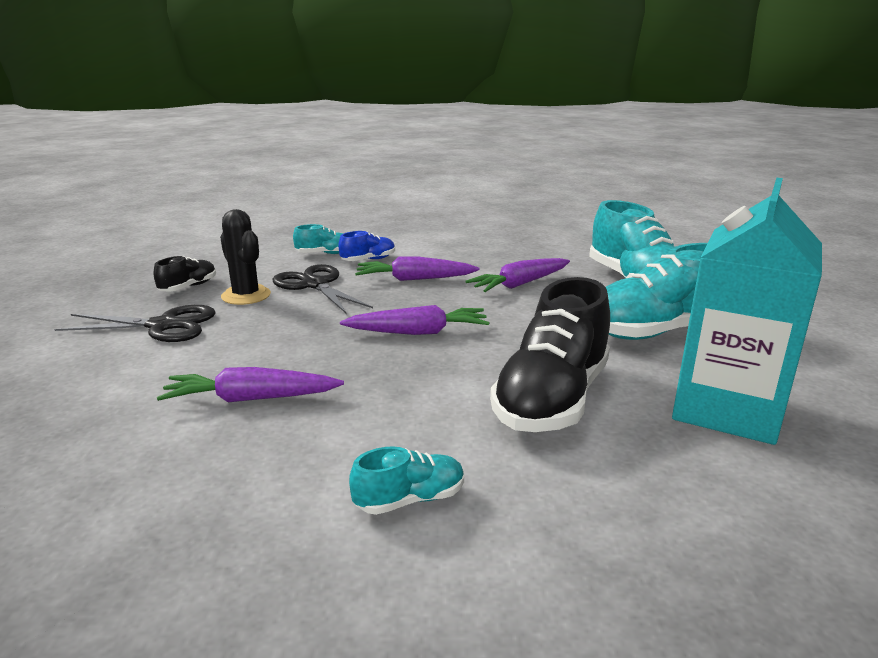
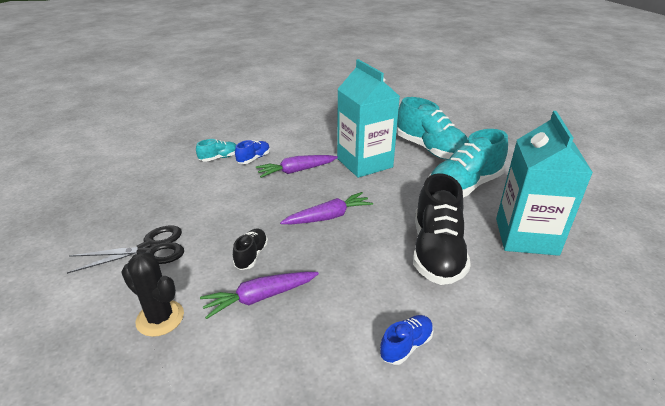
camera: 20 degrees left, 10 degrees up
black shoe [154,256,216,292] -> black shoe moved to [233,229,268,270]
black cactus [220,209,271,305] -> black cactus moved to [121,252,184,337]
black scissors [272,264,373,314] -> none
turquoise shoe [349,446,464,515] -> blue shoe [380,315,434,365]
purple carrot [465,258,570,292] -> turquoise carton [337,59,400,178]

